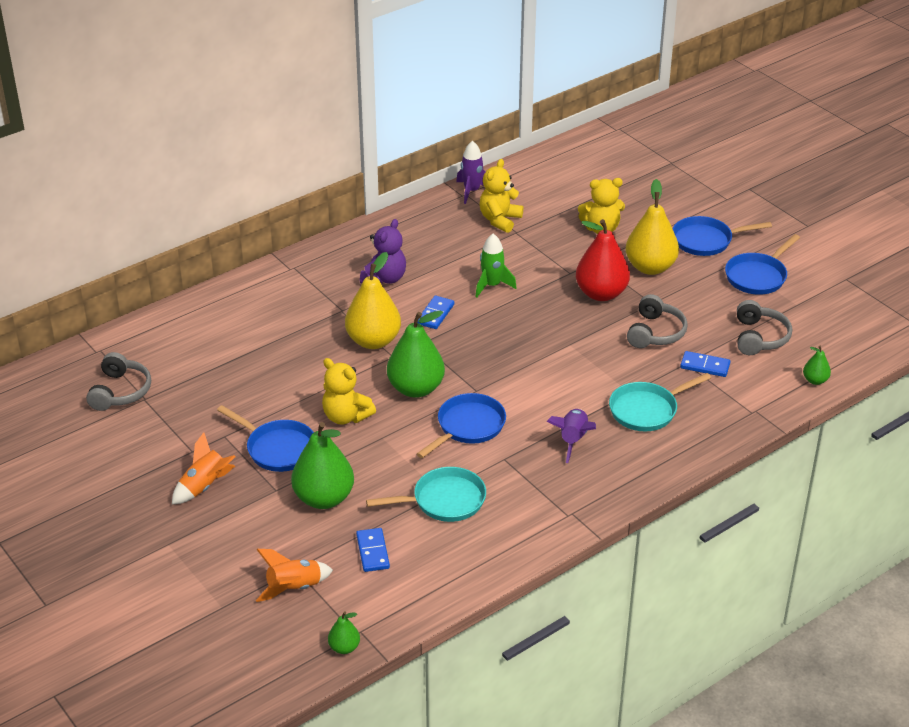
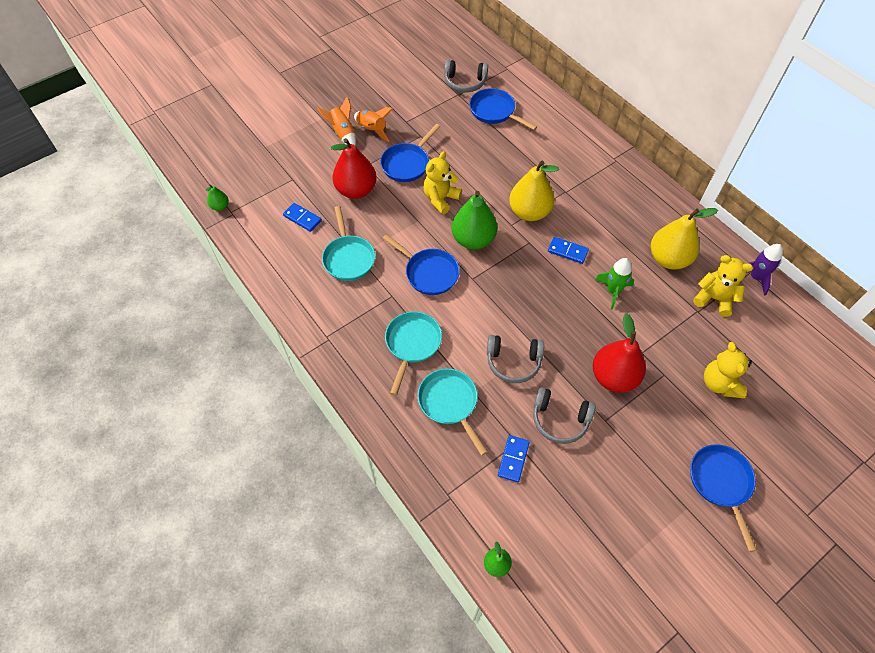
camera: 90 degrees right, 20 degrees up
orange rocket [256,549,333,602] -> orange rocket moved to [317,96,356,145]
green pear [291,422,354,509] -> red pear [331,138,377,199]
blue domino [356,528,390,572] -> blue domino turned 45 degrees clockwise [283,203,322,232]
purple teddy bear [360,219,406,284] -> none
purple rocket [547,409,596,463] -> turquoise pan [385,311,442,395]
yellow pear [625,179,679,275] -> yellow pear moved to [651,208,718,270]
blue pan [725,234,800,295] -> blue pan moved to [469,88,537,130]
grey headphones [737,300,792,355] -> grey headphones moved to [487,335,544,383]

